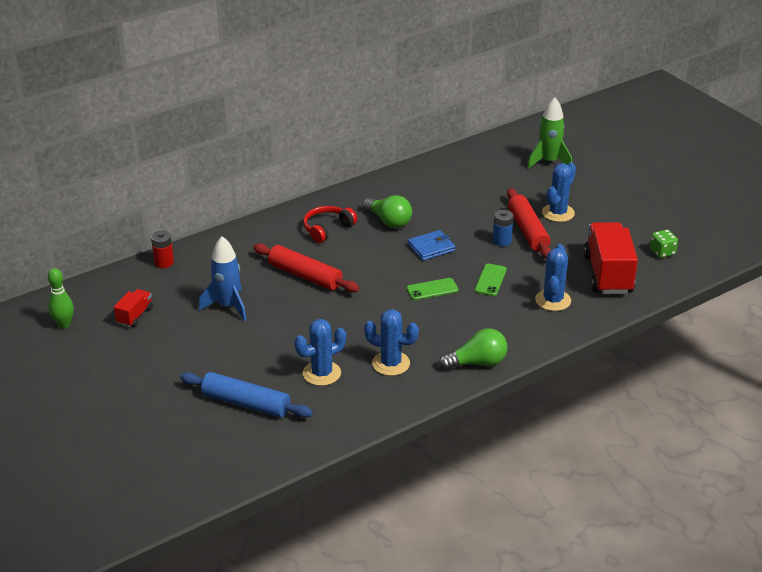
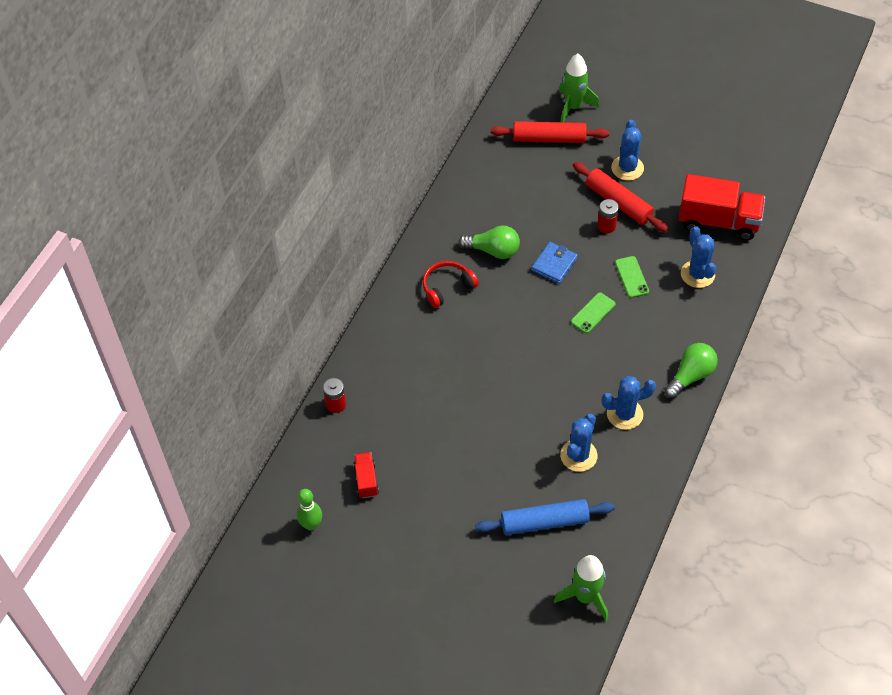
camera: 30 degrees left, 20 degrees up
blue rocket [199,236,247,321] -> none
red rolling pin [253,243,359,292] -> red rolling pin moved to [491,121,609,143]
red headphones [303,206,357,243] -> red headphones turned 45 degrees clockwise [423,261,479,308]
blue battery [493,210,513,247] -> red battery [597,199,619,233]
red truck [583,222,638,294] -> red truck turned 135 degrees clockwise [678,174,765,240]
green dice [650,229,678,258] -> none
none -> green rocket [554,555,608,621]

